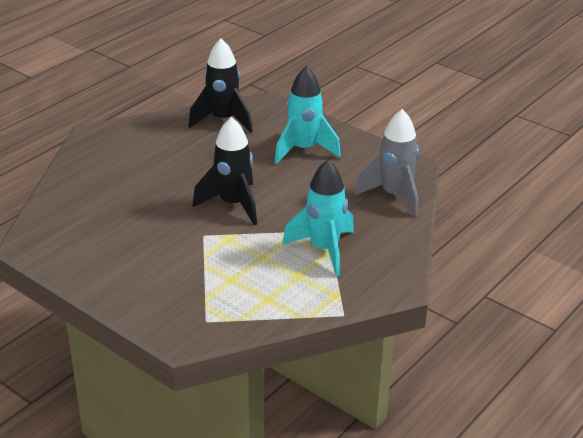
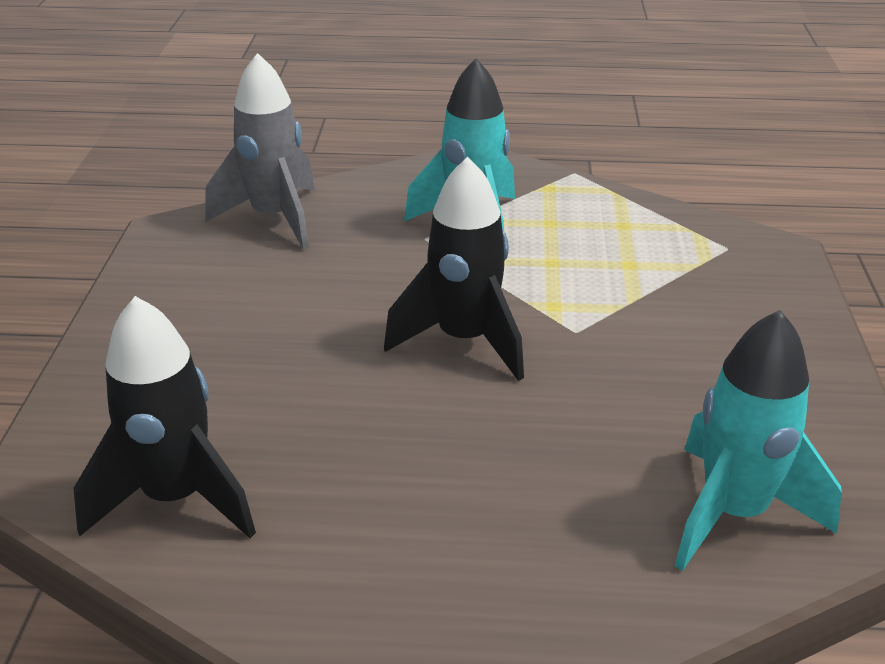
camera: 125 degrees left, 0 degrees up
turquoise rocket [274,66,341,164] -> turquoise rocket moved to [675,310,842,571]

